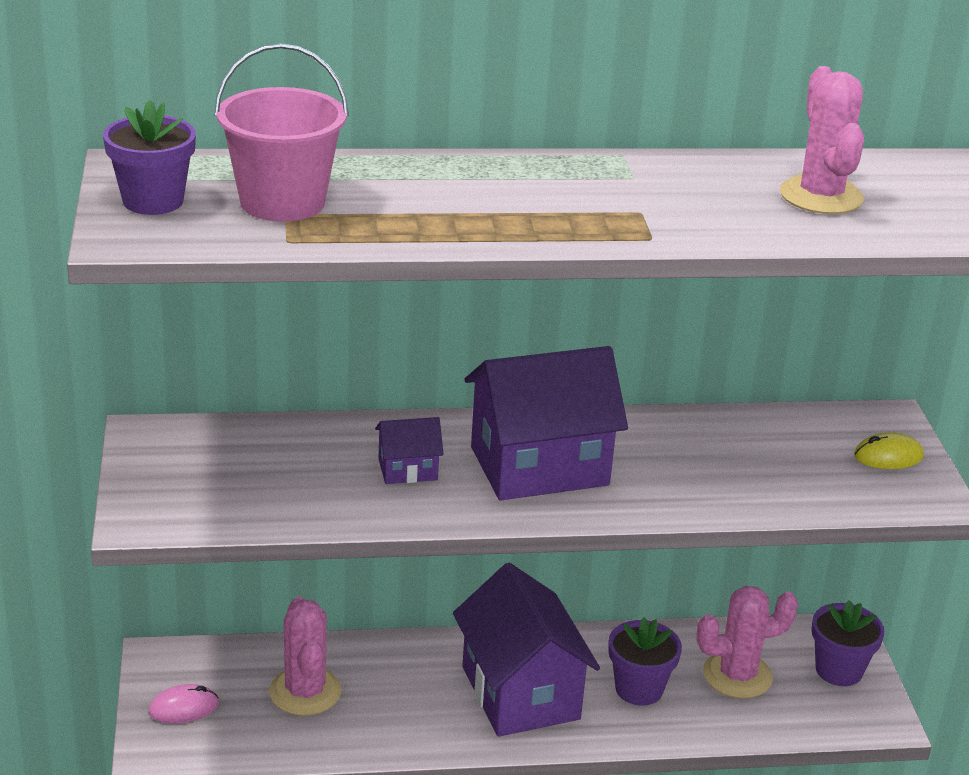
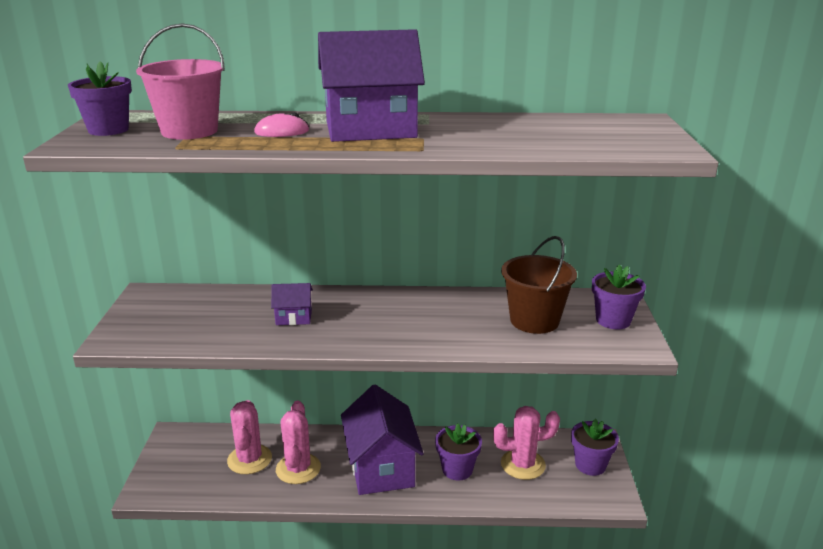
camera: 10 degrees right, 5 degrees down
pink mouse [149,684,219,724] -> pink mouse moved to [254,112,309,137]
purple house [465,346,628,501] -> purple house moved to [318,29,425,142]
pink cactus [780,66,864,214] -> pink cactus moved to [276,401,321,484]
yellow mouse [854,433,924,469] -> purple flower pot [592,264,646,329]
none -> brown bucket [501,236,577,334]

